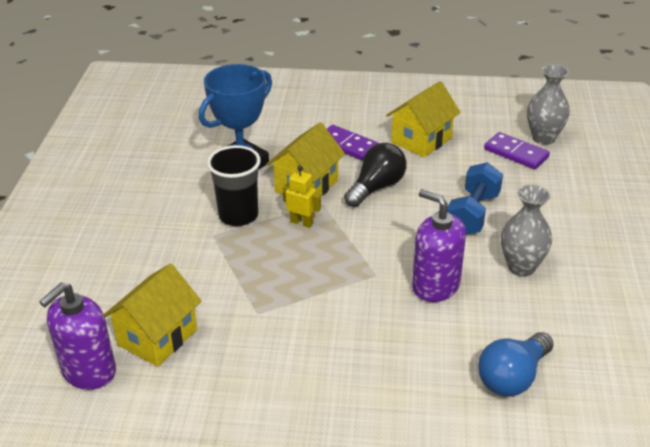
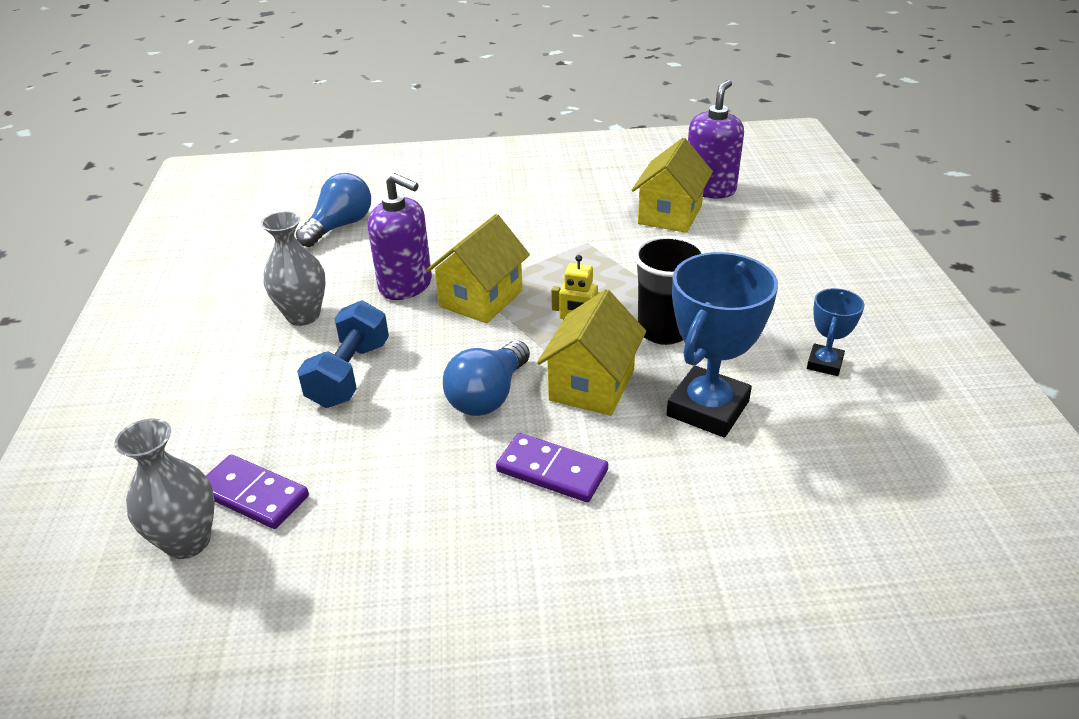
camera: 170 degrees right, 0 degrees up
black light bulb [344,143,406,207] -> blue light bulb [443,340,530,416]
yellow house [386,81,461,157] -> yellow house moved to [426,214,530,323]
none -> blue trophy [807,288,864,376]

